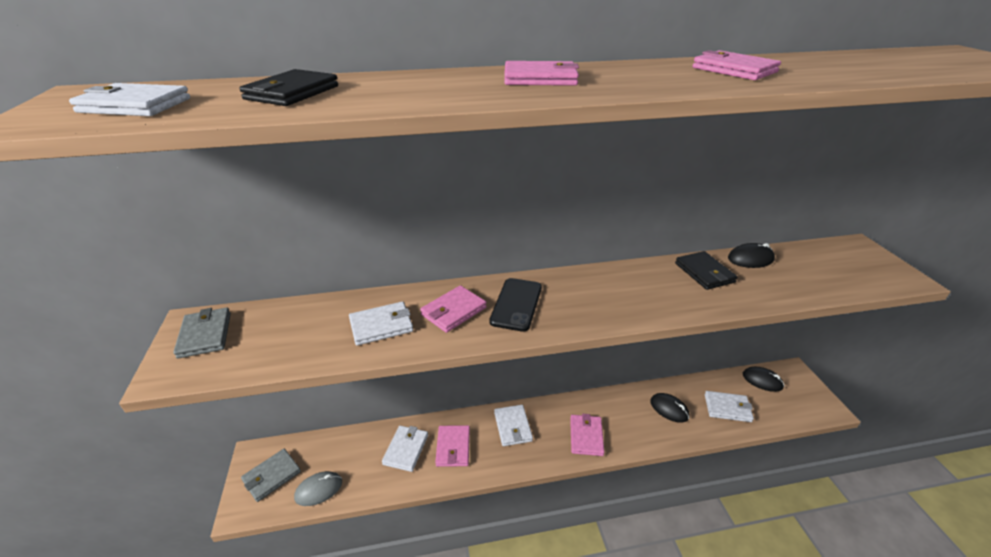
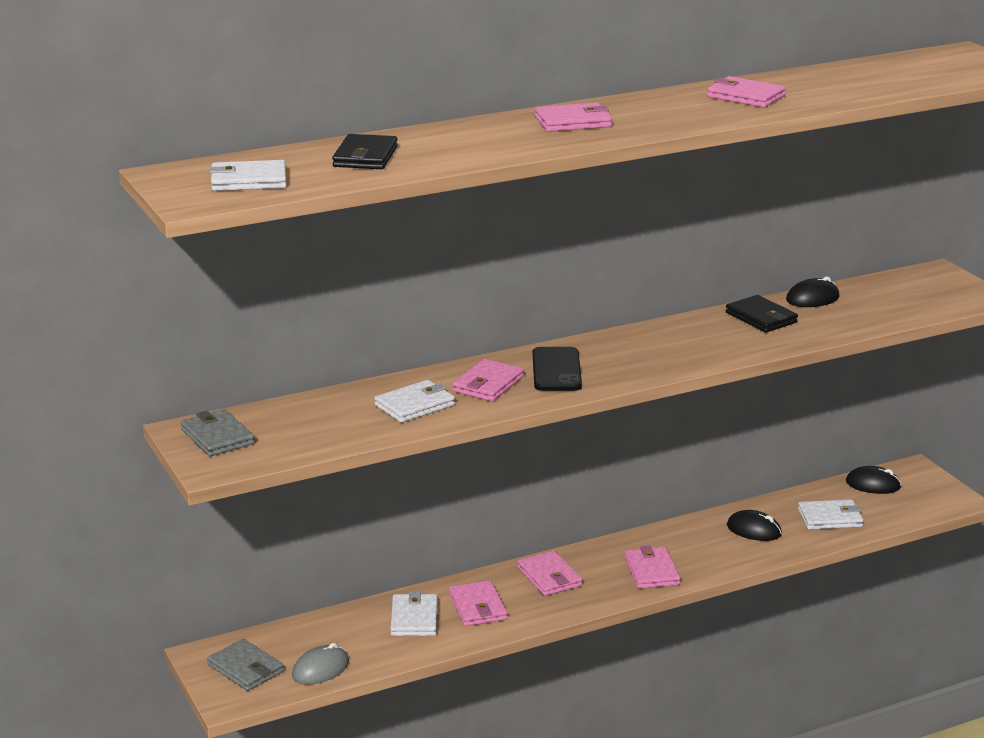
camera: 15 degrees left, 10 degrees down
grey wallet [241,449,301,502] -> grey wallet turned 75 degrees counterclockwise [207,639,284,691]
white wallet [494,405,533,446] -> pink wallet [517,551,582,596]

